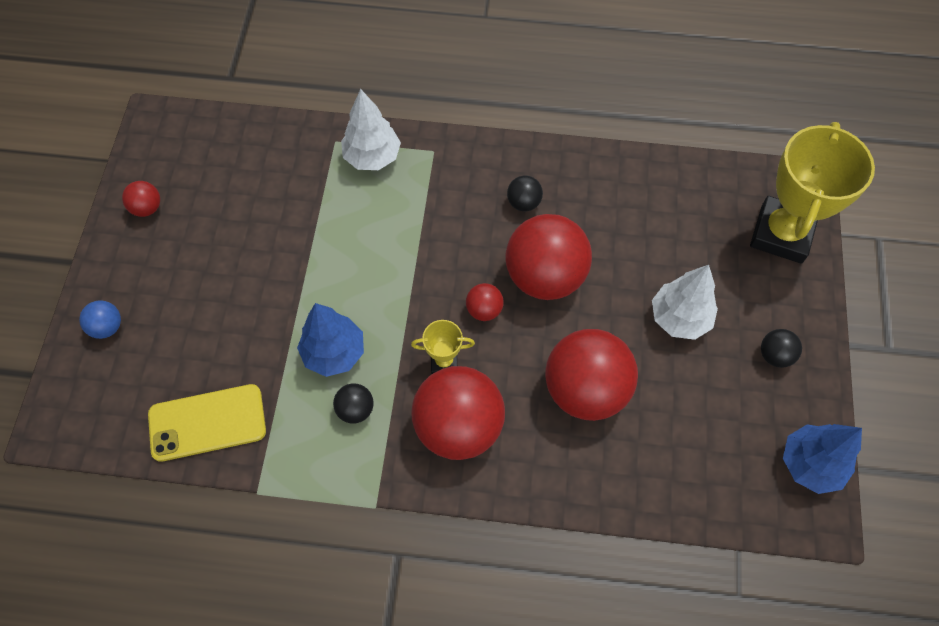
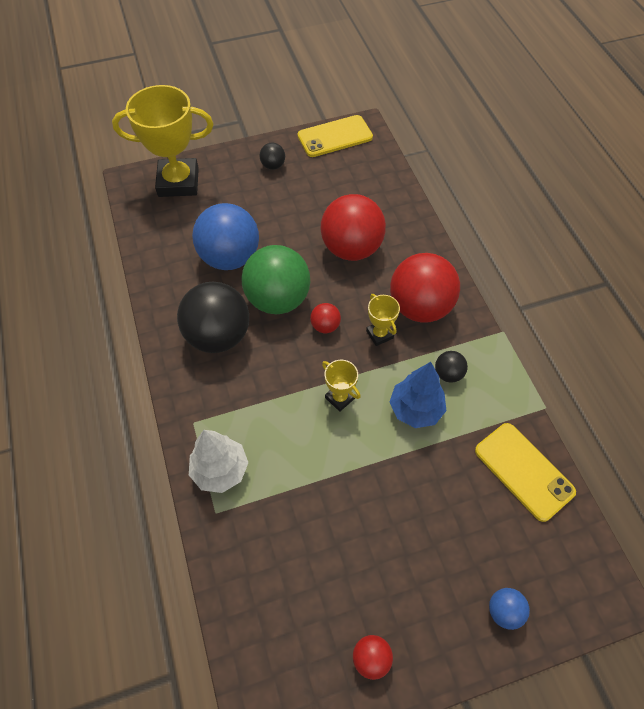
camera: 115 degrees left, 5 degrees down
red ball [505,214,592,300] -> green ball [241,245,310,314]
black ball [507,175,543,211] -> black ball [177,282,249,353], size x2.26
white tree [652,265,718,340] -> none
blue tree [783,424,862,494] -> yellow phone [298,115,373,157]
none -> blue ball [192,203,259,270]
none -> yellow trophy [322,360,361,412]

